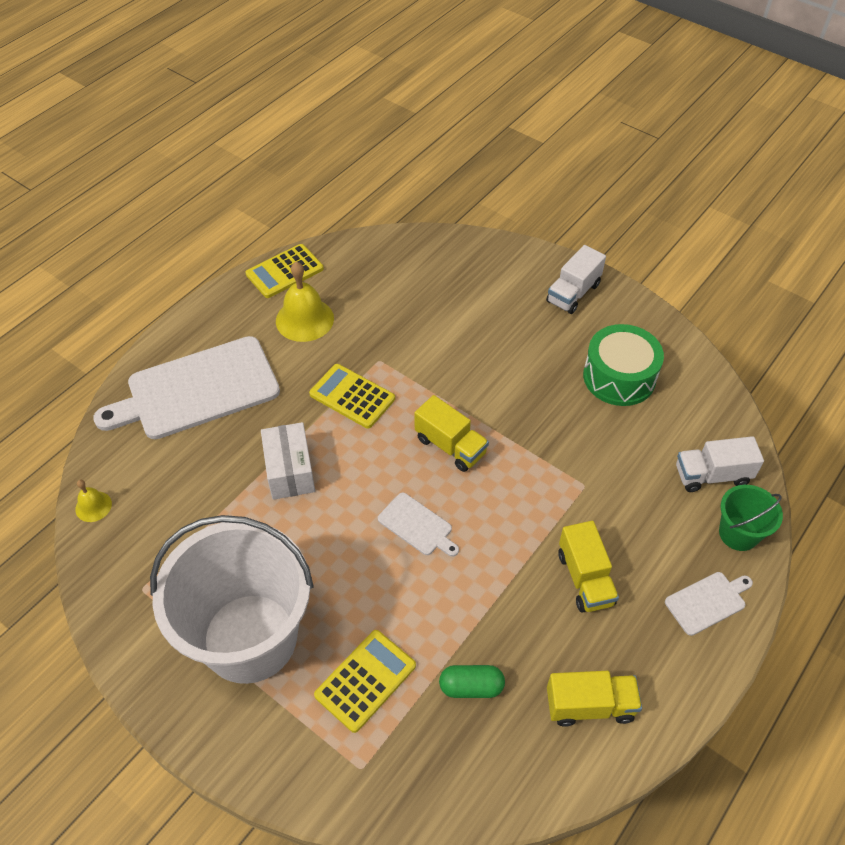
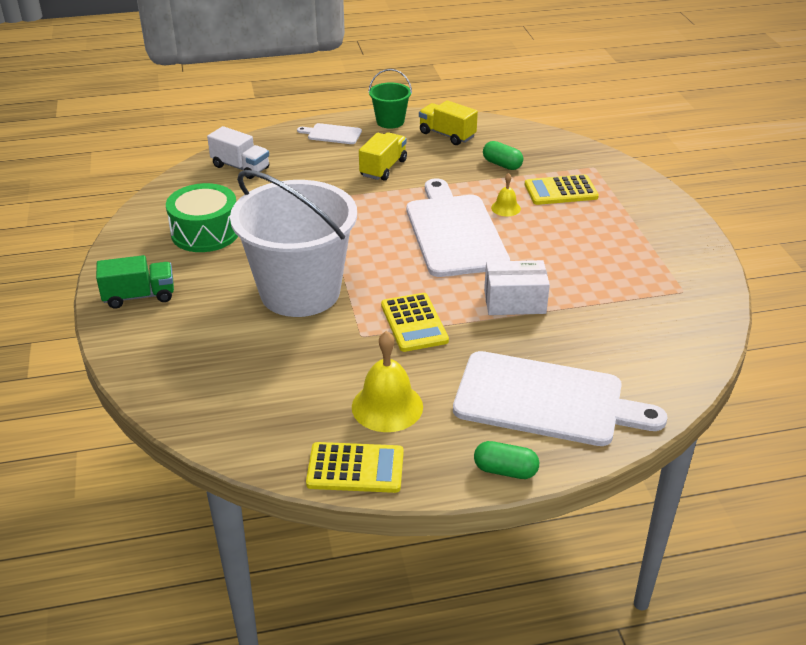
camera: 140 degrees left, 15 degrees down
yellow bell [75,480,112,522] -> yellow bell moved to [491,173,521,216]
white bucket [150,515,313,684] -> white bucket moved to [230,170,357,317]
white box [261,422,315,500] -> white box turned 60 degrees clockwise [484,260,550,315]
white cutting board [378,493,459,557] -> white cutting board [406,179,510,277], size x2.25
yellow truck [414,395,489,472] -> none
white truck [546,245,606,314] -> green truck [96,255,174,309]
green bucket [719,485,783,551] -> green bucket moved to [368,69,412,129]
none -> green capsule [474,441,539,479]

